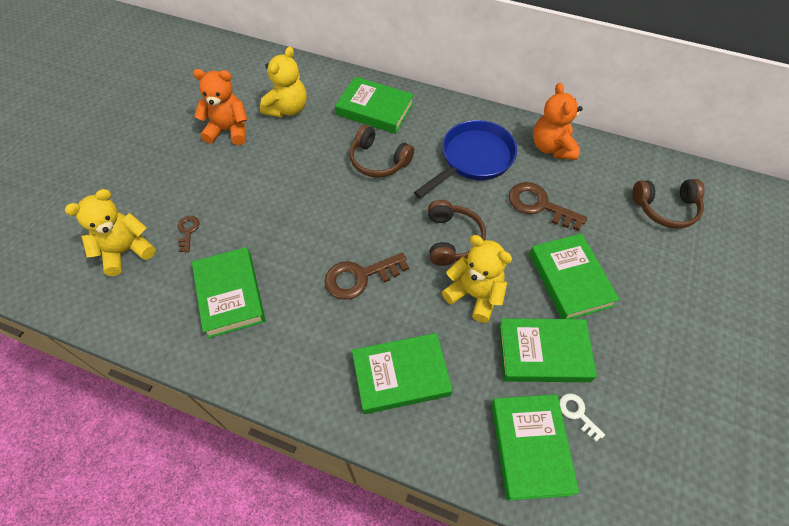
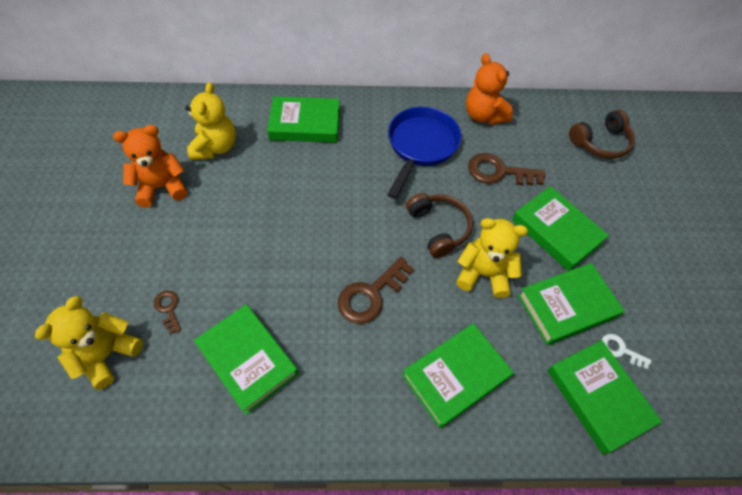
camera: 25 degrees left, 0 degrees up
brown headphones [350,125,414,178] -> none

